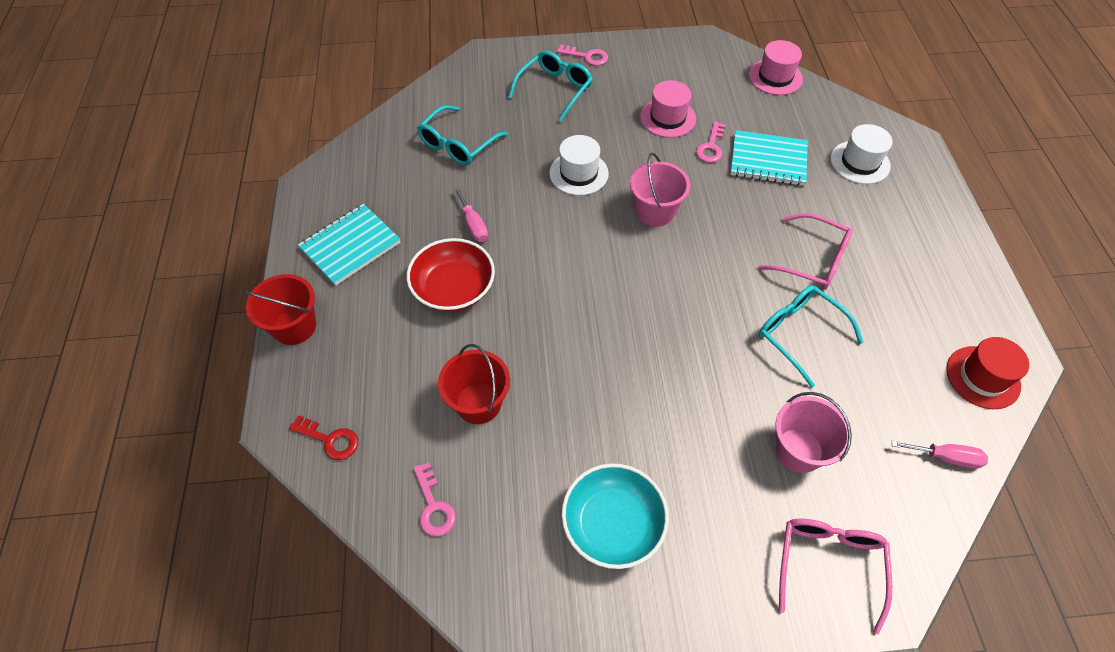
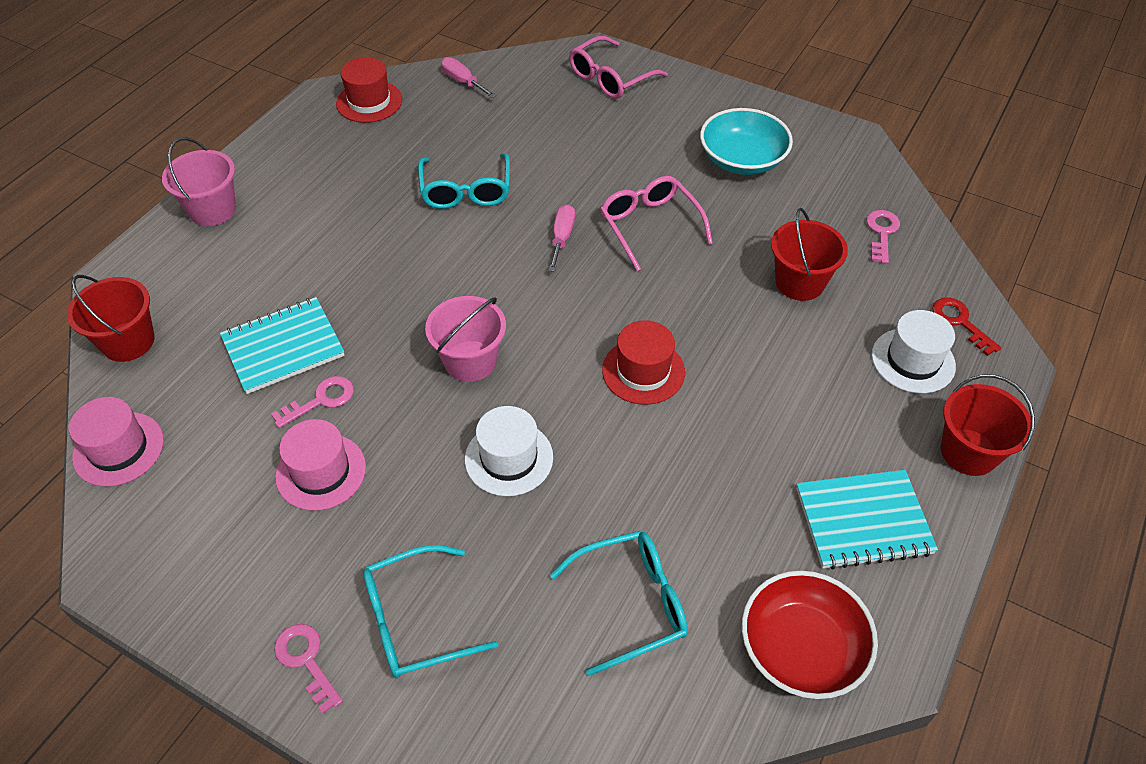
camera: 145 degrees left, 5 degrees down
red bowl [407,238,495,312] -> red bowl moved to [742,571,878,699]
pink screwdriver [454,187,488,242] -> pink screwdriver moved to [549,204,575,272]
turquoise notebook [730,130,808,186] -> turquoise notebook turned 75 degrees counterclockwise [220,297,345,394]
pink glasses [759,213,853,290] -> pink glasses moved to [600,176,713,271]
pink bucket [775,392,852,473] -> pink bucket moved to [162,137,236,226]
white hat [831,124,893,184] -> white hat moved to [872,310,956,393]
none -> red bucket [67,275,155,362]
none -> red hat [602,320,685,405]

